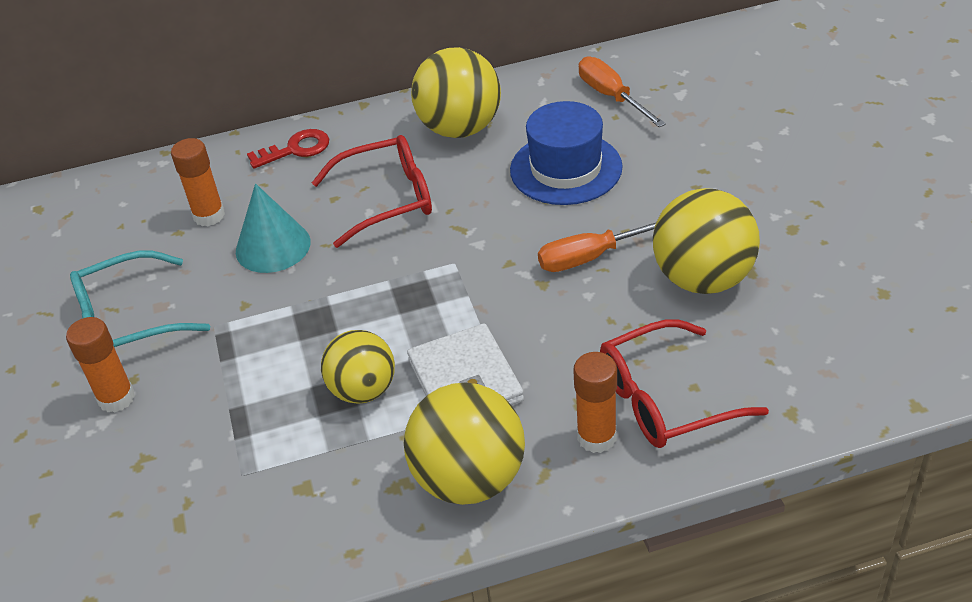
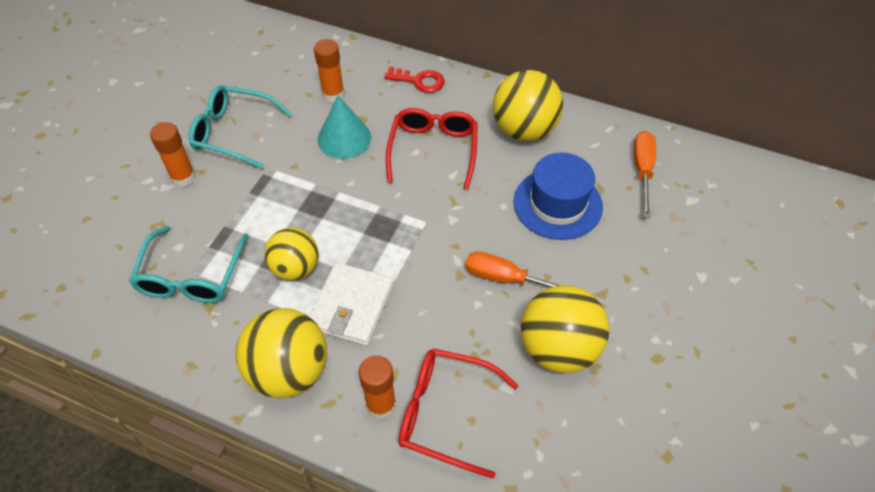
camera: 35 degrees right, 10 degrees up
red glasses [312,135,432,248] -> red glasses turned 105 degrees counterclockwise [386,108,478,190]
none -> turquoise glasses [129,226,248,303]

